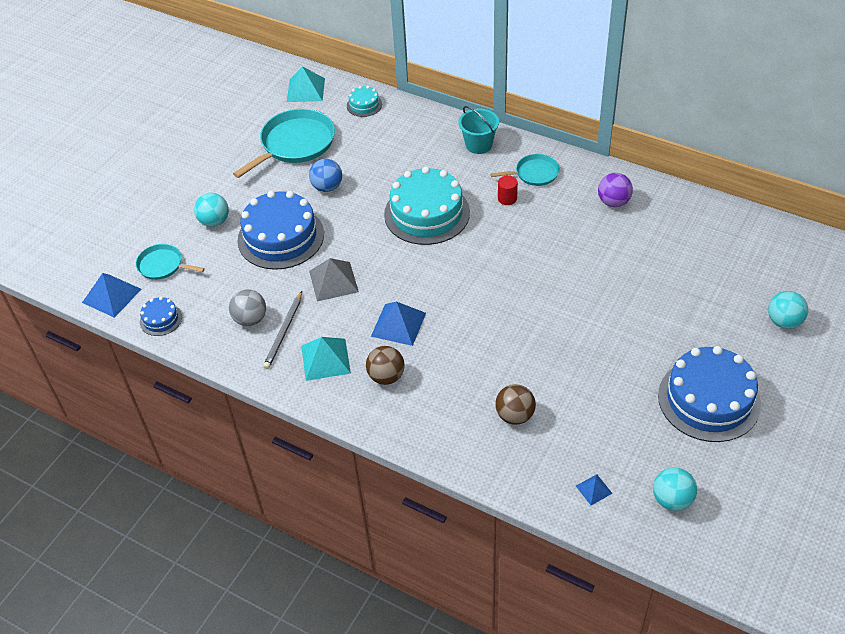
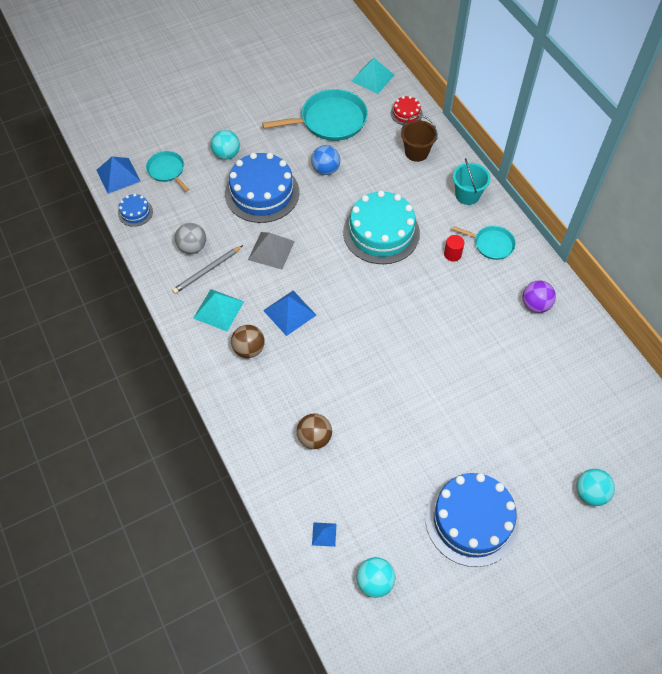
camera: 30 degrees right, 10 degrees up
turquoise cake [347,86,382,117] -> red cake [391,96,423,125]
none -> brown bucket [401,115,438,162]

